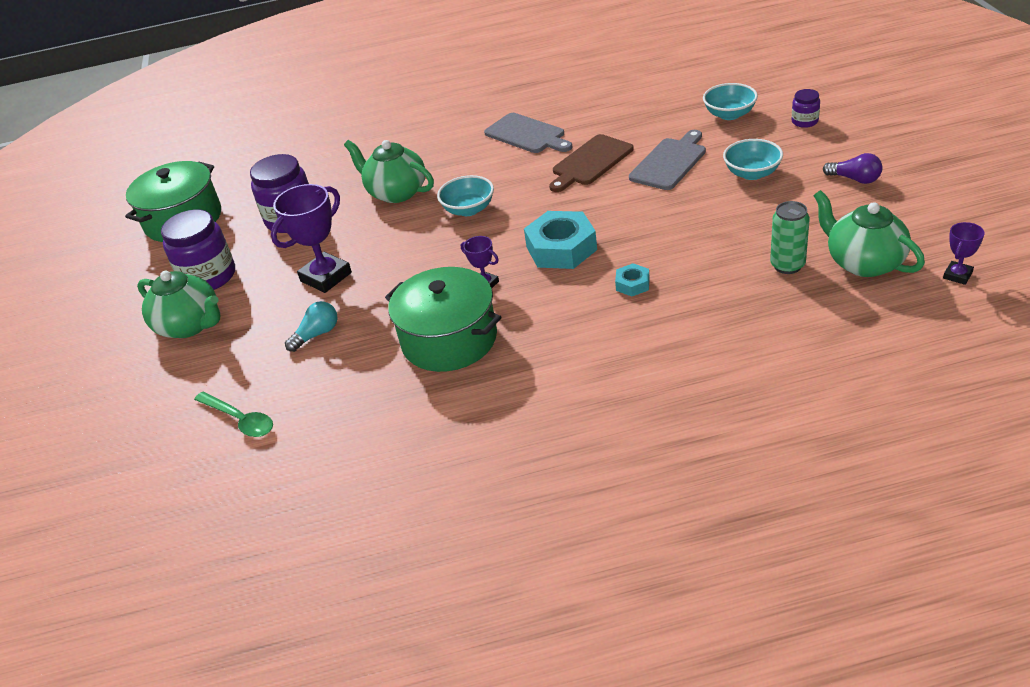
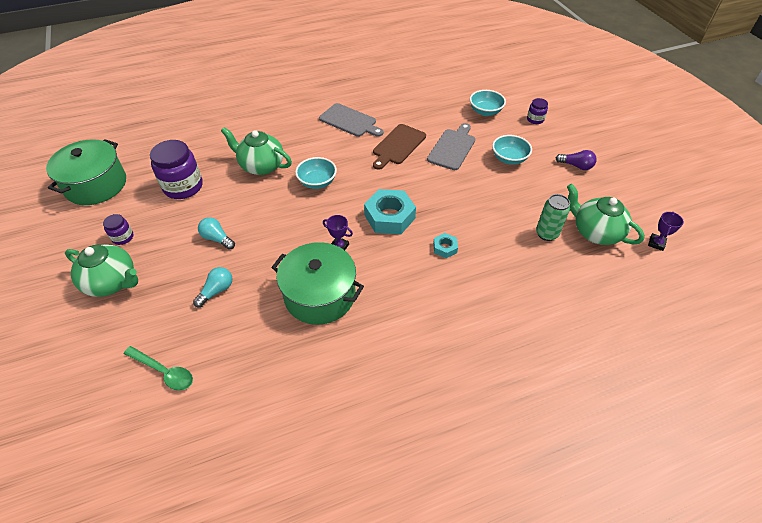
camera: 15 degrees left, 10 degrees up
purple jar [161,209,235,290] -> purple jar [103,214,133,245], size x0.50
purple trophy [271,184,352,293] -> turquoise light bulb [198,217,235,250]

